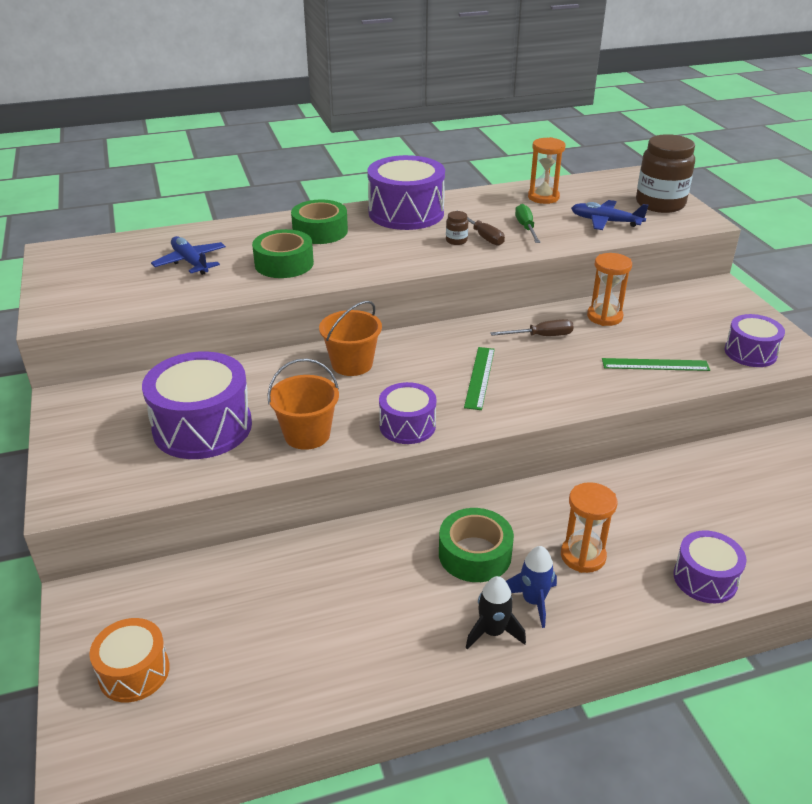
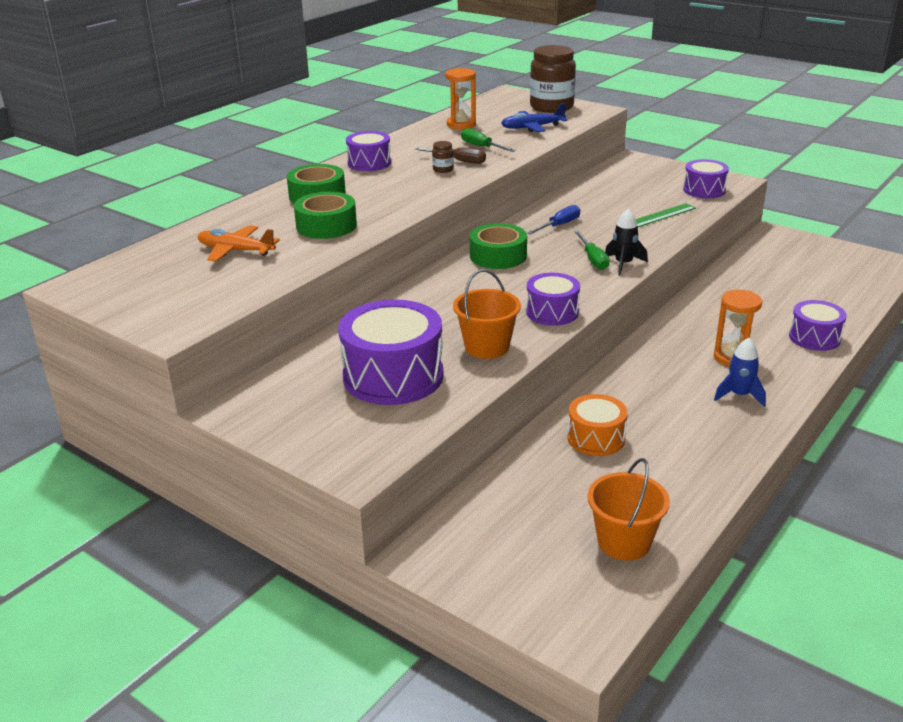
camera: 35 degrees left, 5 degrees down
orange drum [89,618,170,702] -> orange drum moved to [567,394,628,456]
blue plane [151,236,226,275] -> orange plane [197,225,280,262]
orange bucket [319,301,382,376] -> orange bucket moved to [587,458,670,560]
purple drum [367,155,445,230] -> purple drum [346,131,391,171], size x0.58
green tape [439,508,514,582] -> green tape moved to [470,223,527,269]
green ruler [464,347,495,410] -> none
black rocket [466,576,526,650] -> black rocket moved to [605,209,648,275]
brown screwdriver [490,319,574,336] -> blue screwdriver [527,205,580,234]
orange hourglass [587,253,632,326] -> none
none -> green screwdriver [574,231,610,270]

